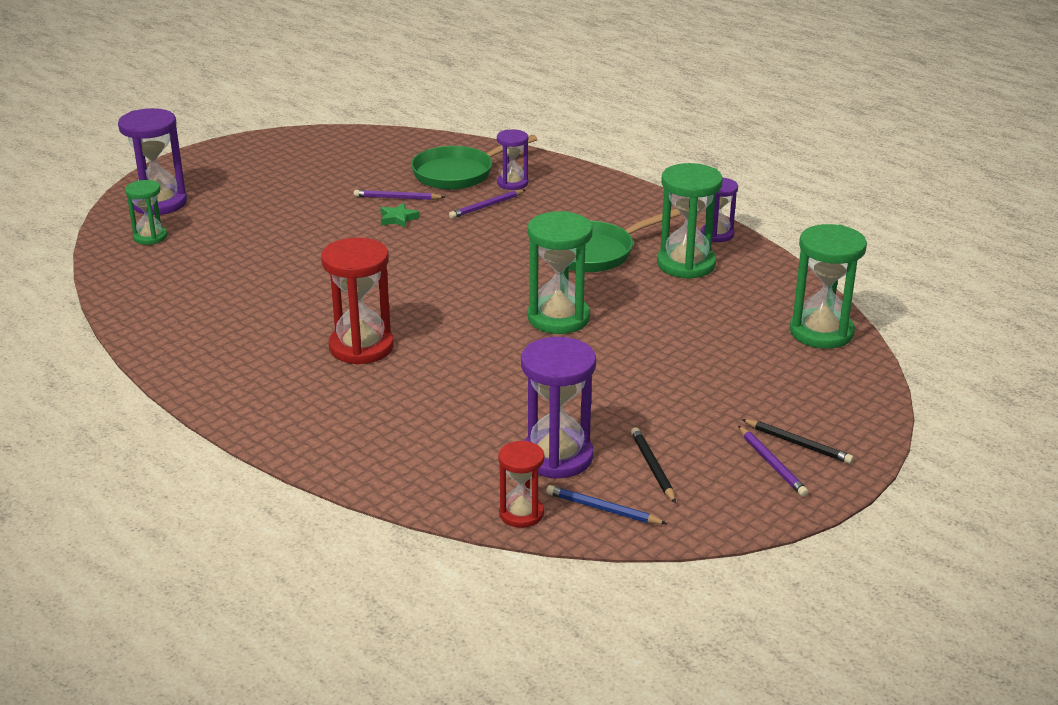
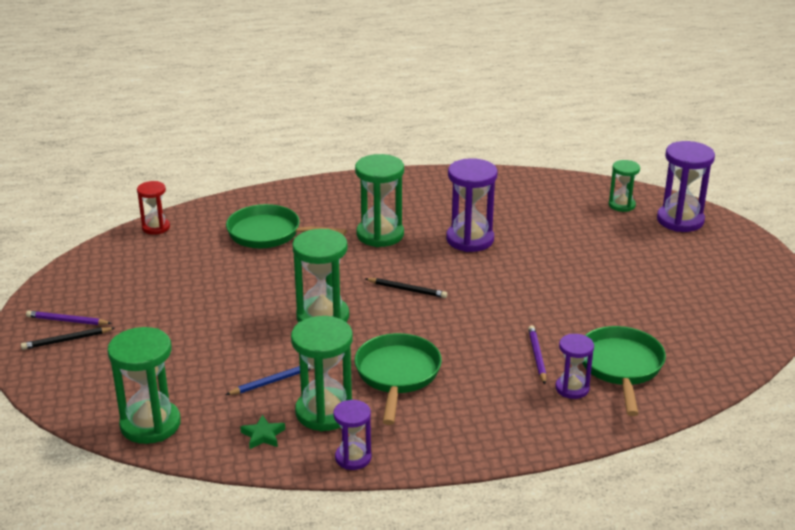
camera: 125 degrees right, 0 degrees up
red hourglass [321,237,394,365] -> green hourglass [355,154,404,247]
purple pencil [354,190,445,200] -> none
green star [381,203,420,228] -> green star moved to [240,415,285,449]
purple hourglass [521,337,596,479] -> purple hourglass moved to [446,158,497,252]
blue pencil [546,485,667,524] -> blue pencil moved to [225,365,314,395]
black pencil [631,427,676,503] -> black pencil moved to [365,278,447,298]
none -> green pan [226,204,347,248]

